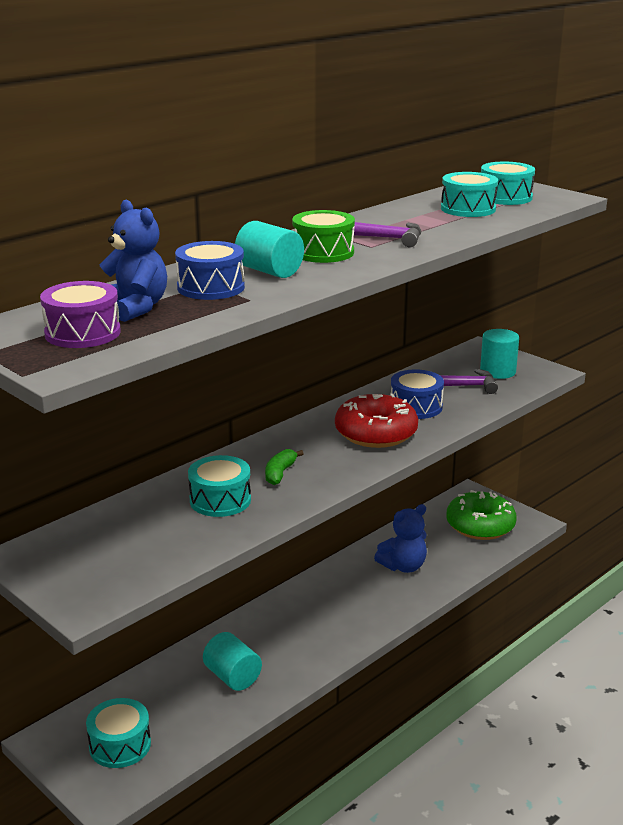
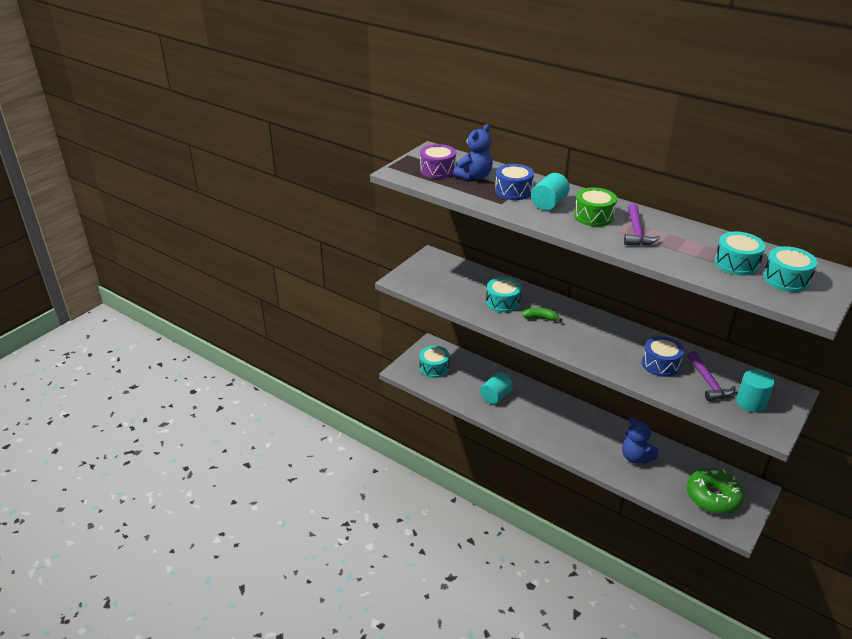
camera: 80 degrees right, 10 degrees up
red donut [335,393,418,448] -> none

